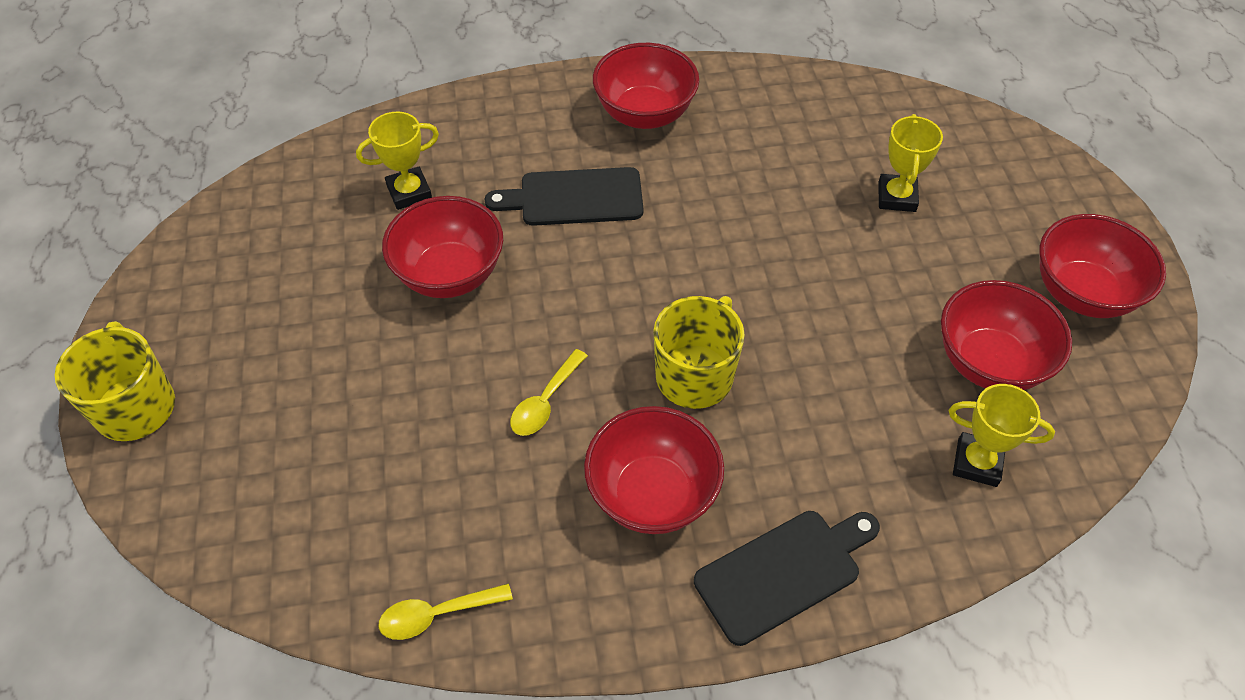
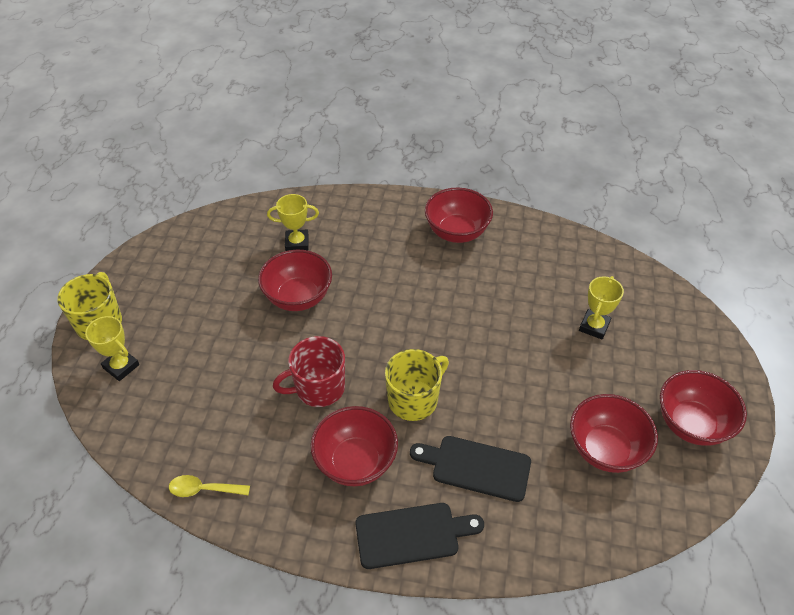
camera: 20 degrees right, 5 degrees down
black cutting board [485,167,644,226] -> black cutting board moved to [410,436,531,502]
yellow spoon [510,349,588,436] -> red mug [273,336,345,407]
yellow trophy [949,384,1055,487] -> yellow trophy moved to [85,316,139,381]

